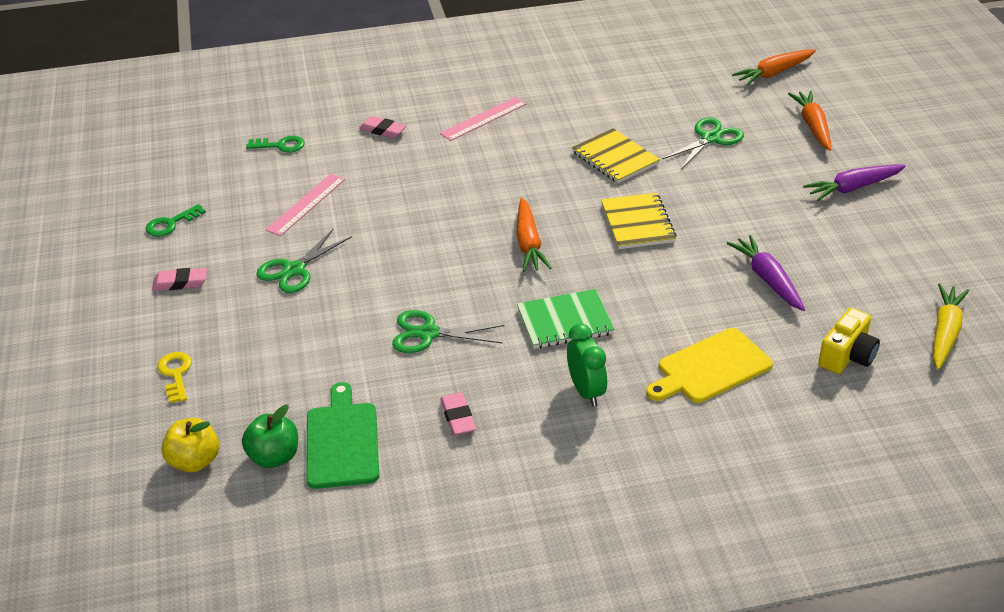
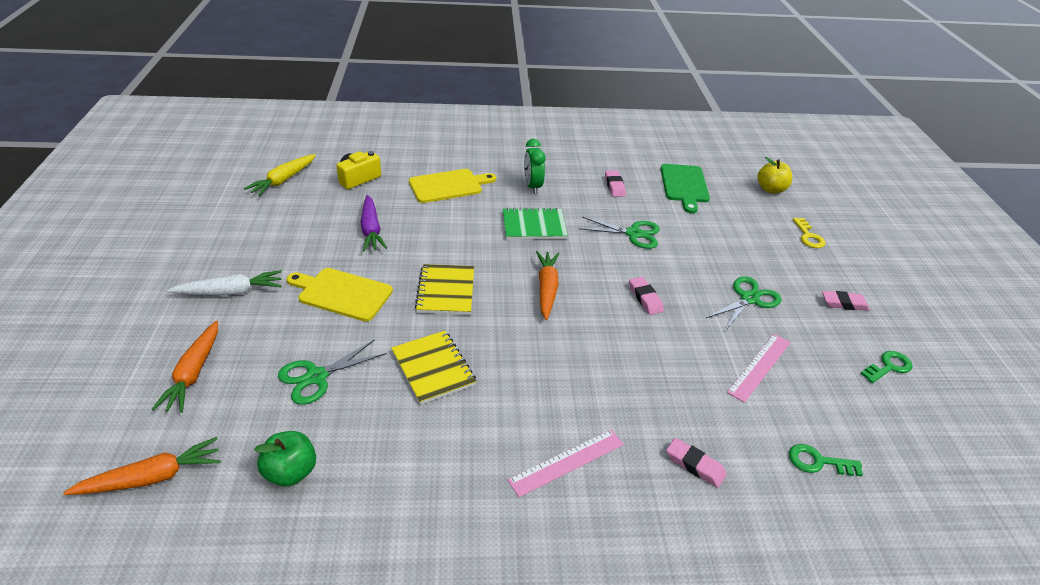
camera: 175 degrees left, 0 degrees up
green apple [242,404,298,468] -> green apple moved to [254,431,316,487]
purple carrot [803,164,906,201] -> white carrot [167,270,282,296]
none -> yellow cutting board [287,268,393,322]
none -> pink eraser [629,277,664,315]

